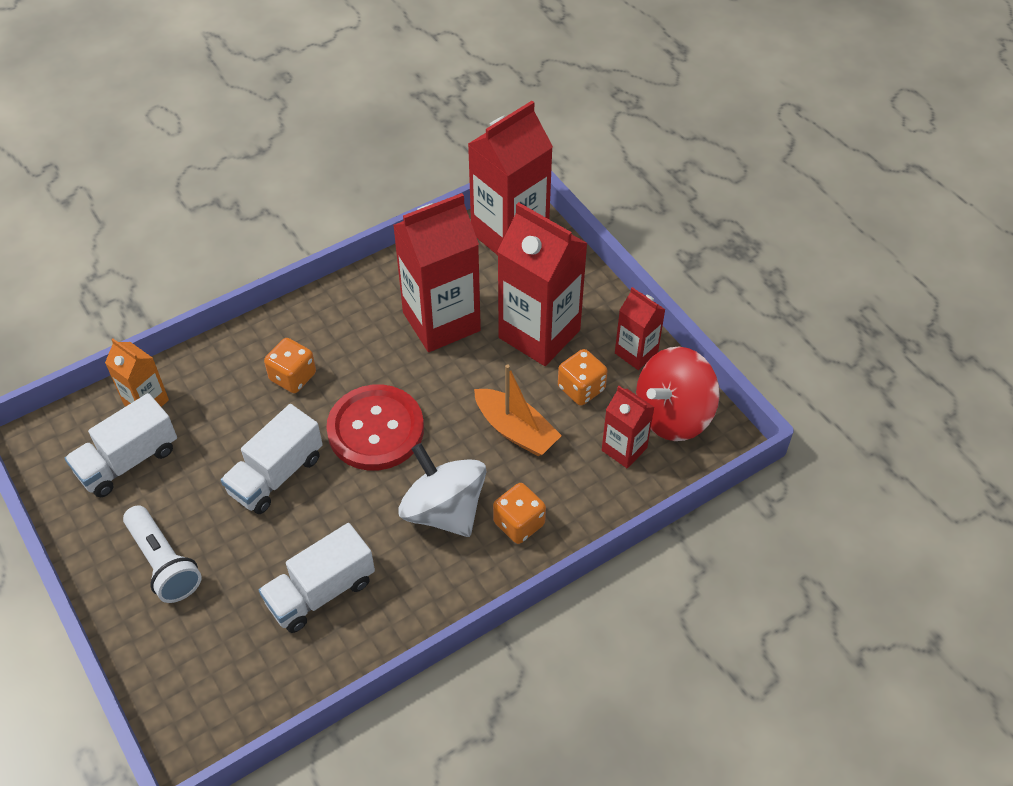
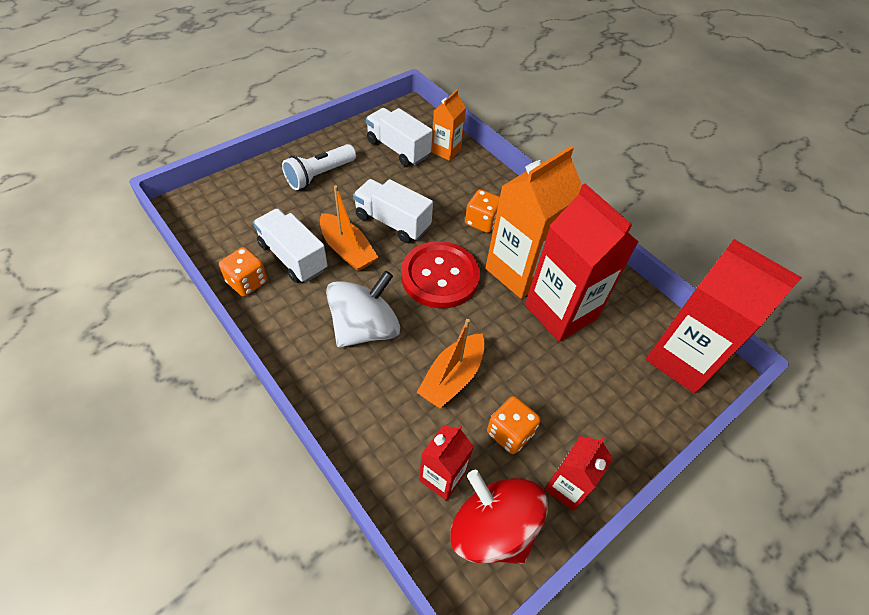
camera: 80 degrees right, 0 degrees up
orange dice [493,483,546,544] -> orange dice moved to [219,247,267,297]
red carton [497,202,588,366] -> none
none -> orange boat [320,185,378,272]
none -> orange carton [485,146,582,299]

